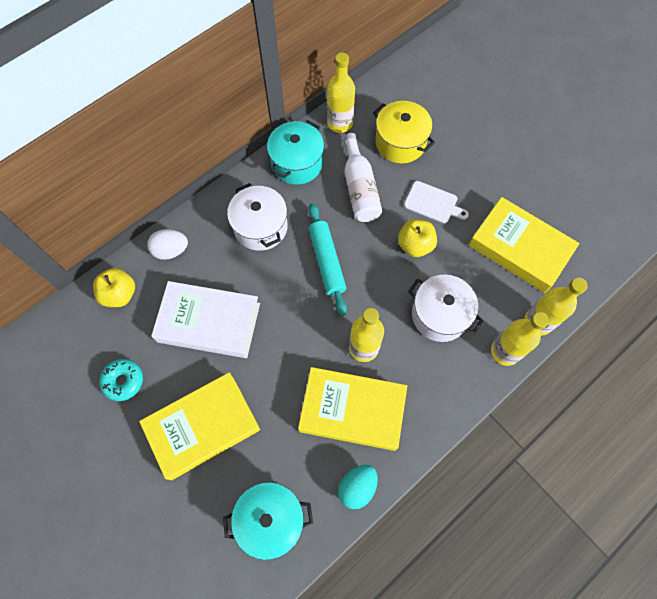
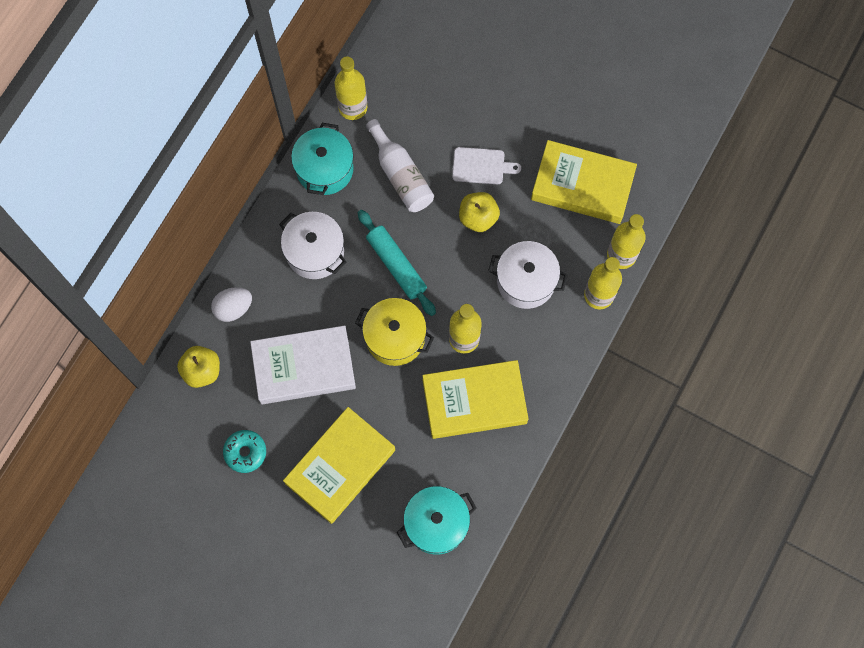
camera: 20 degrees left, 5 degrees up
turquoise egg [338,465,378,509] -> none
yellow pot [373,101,435,163] -> yellow pot moved to [355,298,434,366]

